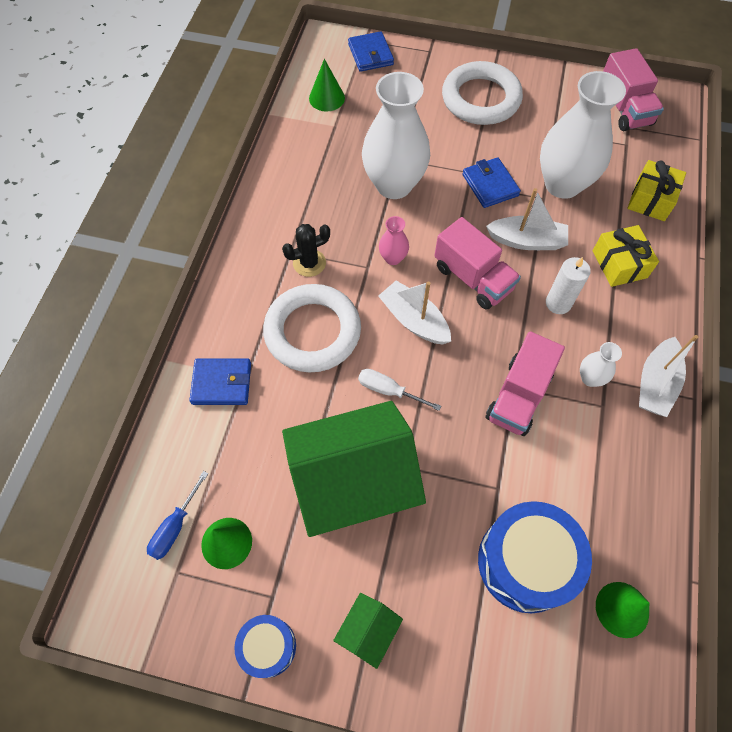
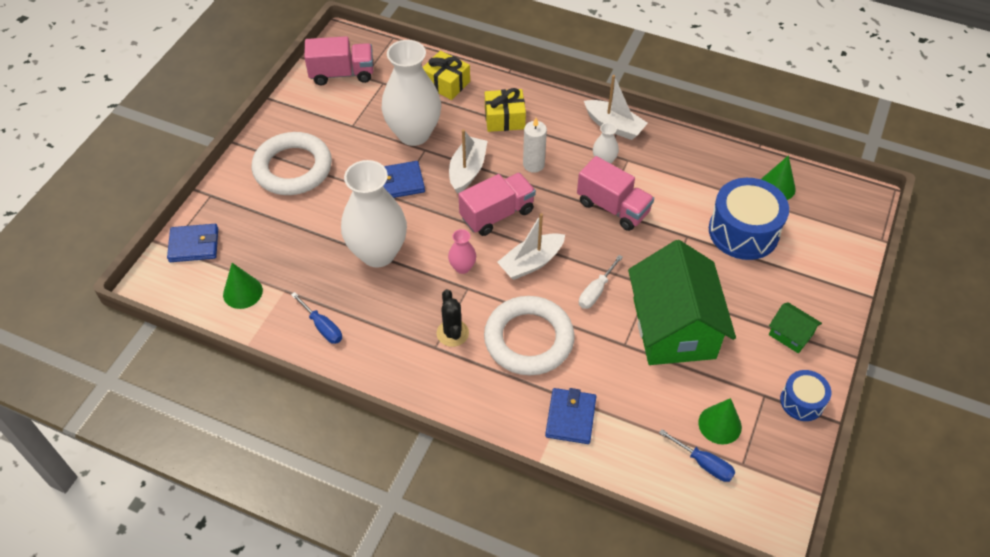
camera: 80 degrees left, 10 degrees down
none -> blue screwdriver [291,292,342,344]

